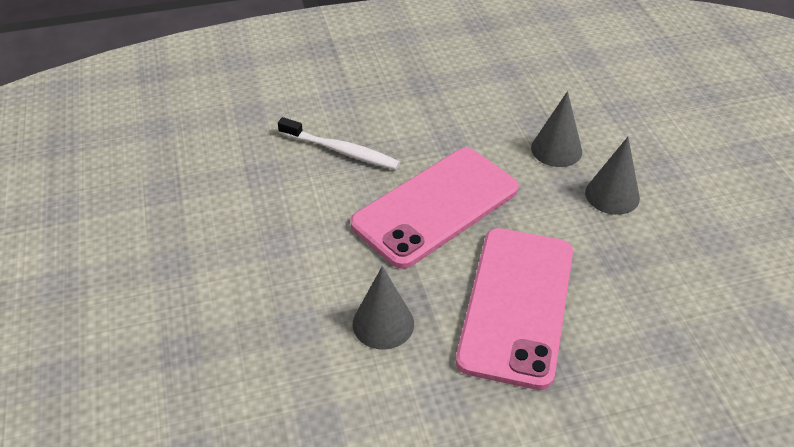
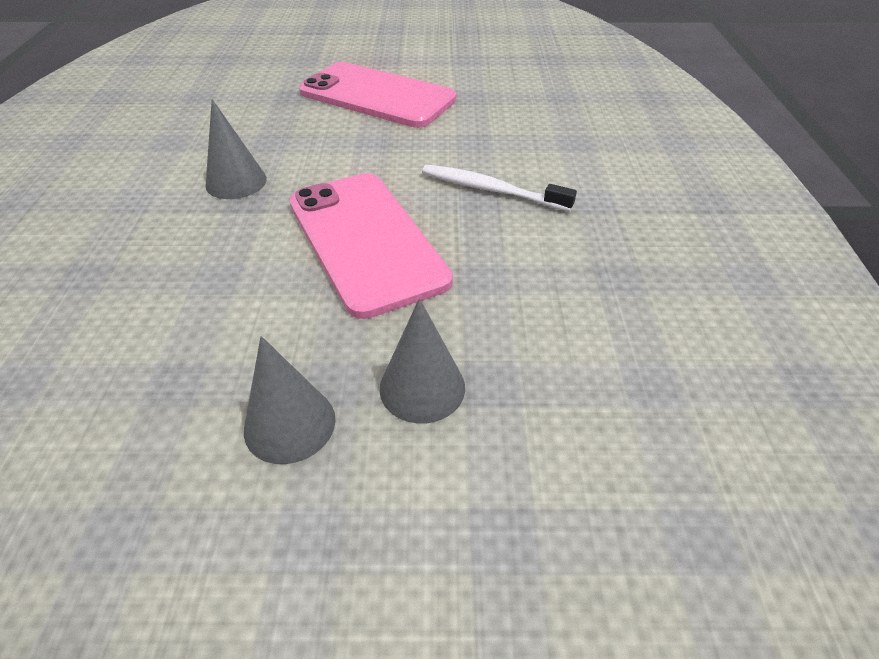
camera: 105 degrees right, 0 degrees up
white toothbrush [278,117,400,170] -> white toothbrush turned 75 degrees clockwise [422,165,577,212]
pink phone [456,228,573,390] -> pink phone moved to [299,62,456,128]

